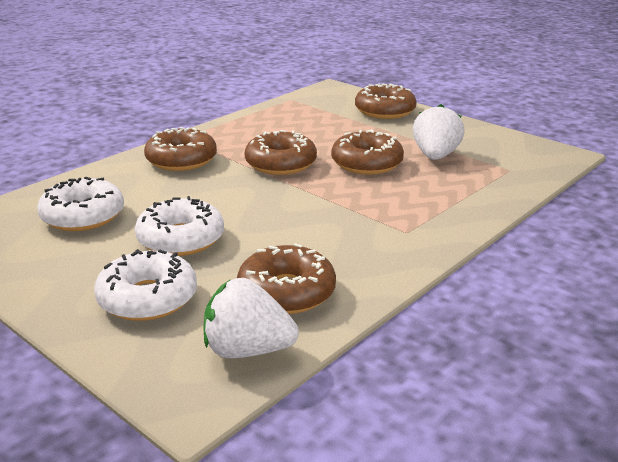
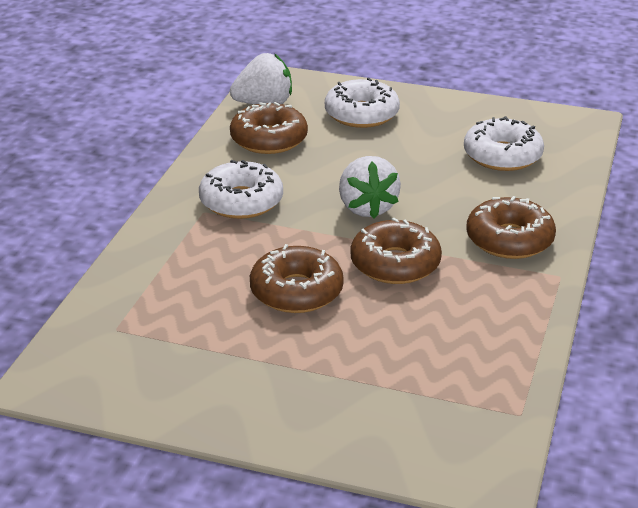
camera: 155 degrees right, 5 degrees up
white donut [135,196,224,256] -> white donut moved to [199,160,283,219]
brown donut [355,83,417,119] -> none
white strawberry [413,104,465,160] -> white strawberry moved to [339,156,401,218]

